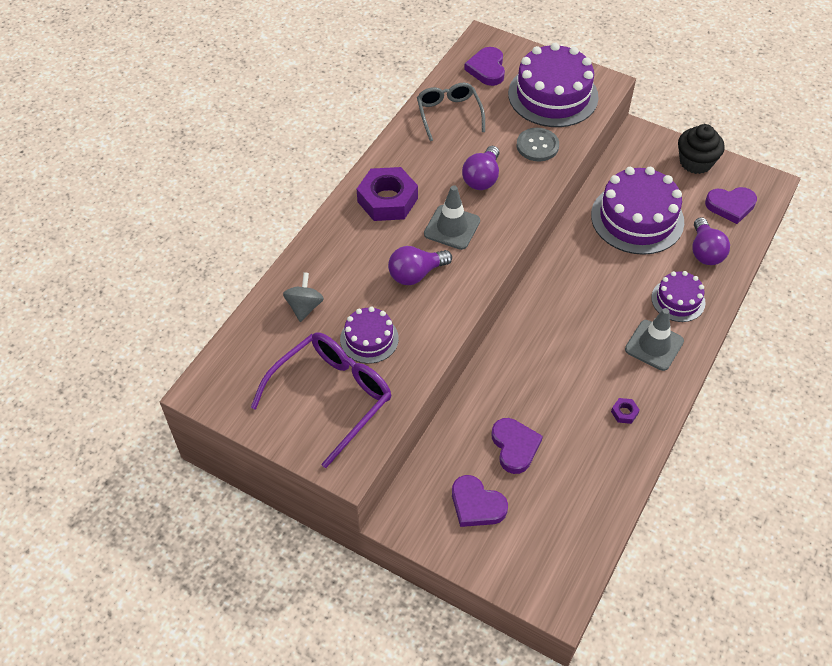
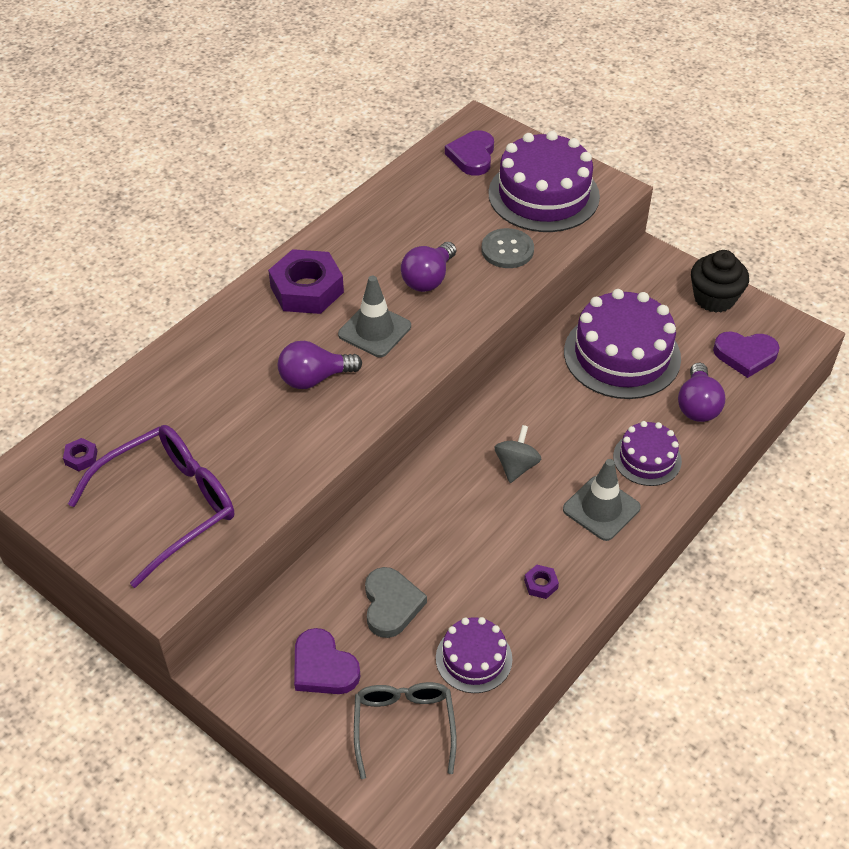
camera: 10 degrees right, 5 degrees down
grey spinning top [283,272,324,322] -> grey spinning top moved to [495,425,541,483]
purple cake [340,307,399,364] -> purple cake moved to [436,617,513,693]
grey glasses [417,83,485,141] -> grey glasses moved to [354,682,457,779]
purple heart [491,418,543,474] -> grey heart [365,567,427,638]
none -> purple nut [63,438,97,471]

